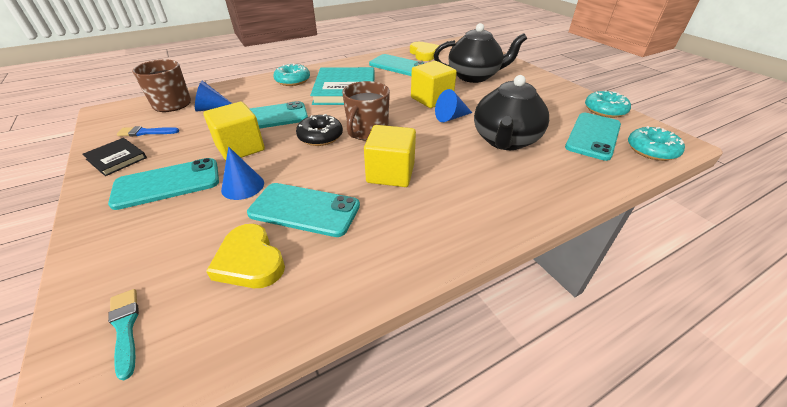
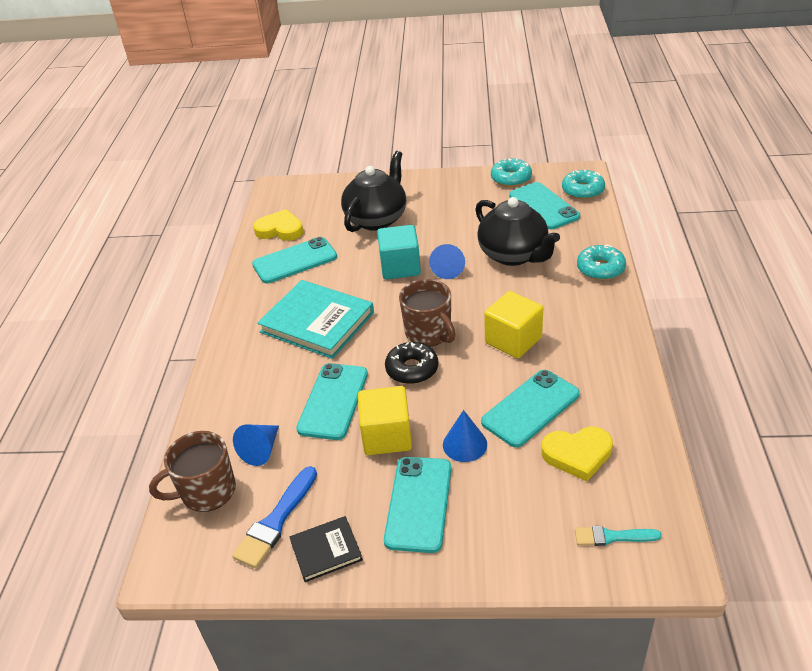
camera: 55 degrees left, 0 degrees up
blue brush [117,126,179,136] -> blue brush [232,466,317,568], size x1.57
turquoise donut [273,63,310,86] -> turquoise donut moved to [577,244,626,280]
yellow cube [411,61,457,108] -> turquoise cube [377,225,421,279]

